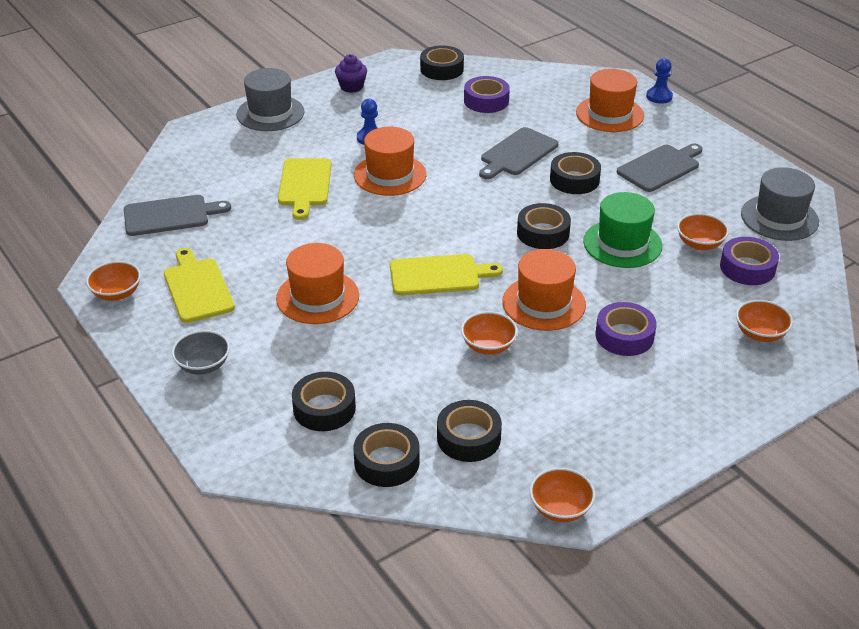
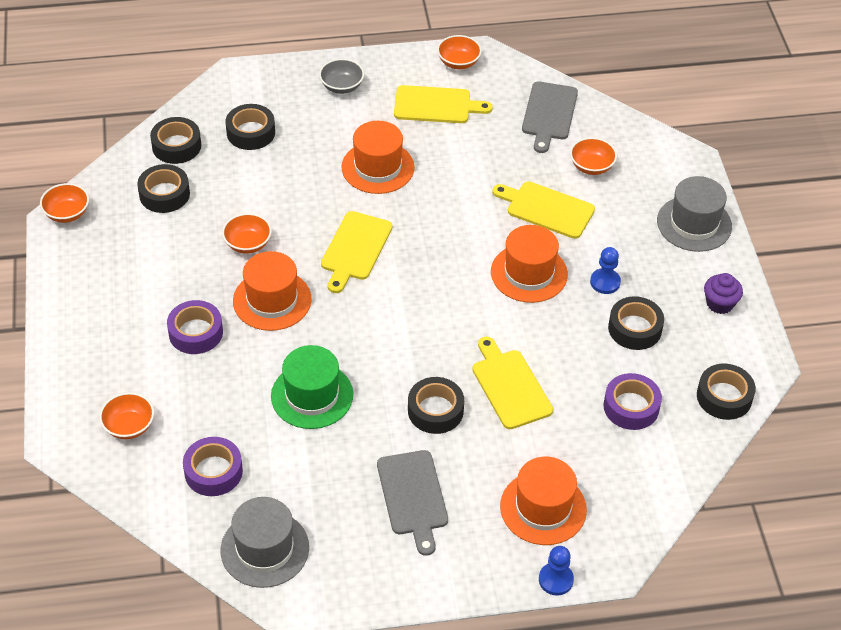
camera: 115 degrees right, 10 degrees up
grey cutting board [479,127,559,179] -> yellow cutting board [472,336,553,429]
black tape [517,203,571,249] -> black tape moved to [608,296,664,350]
orange bowl [677,213,729,250] -> orange bowl moved to [570,137,617,175]

